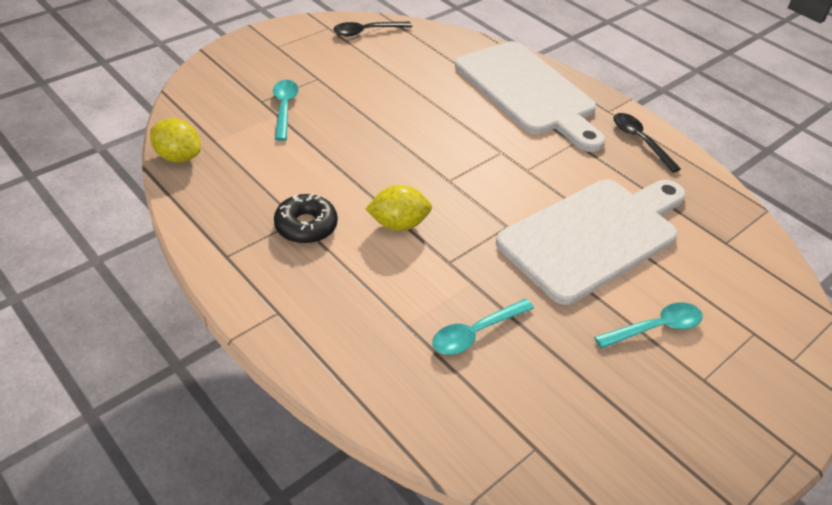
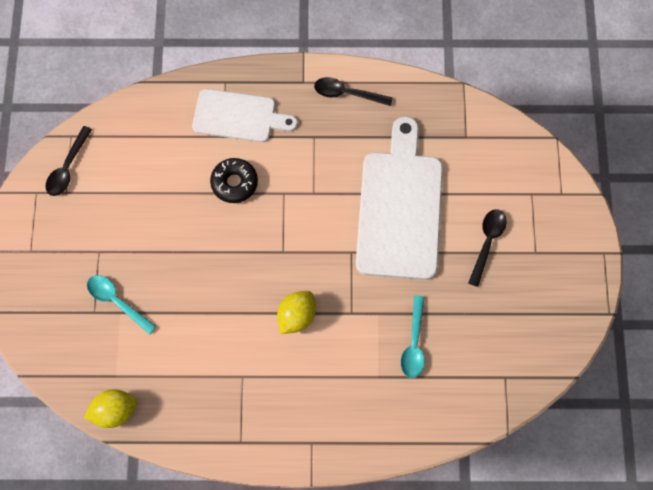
camera: 45 degrees left, 25 degrees up
black donut [274,194,338,244] -> black donut moved to [210,158,258,203]
white cutting board [455,41,605,152] -> white cutting board [192,89,298,142], size x0.62
turquoise spoon [594,302,703,349] -> black spoon [468,209,507,287]

